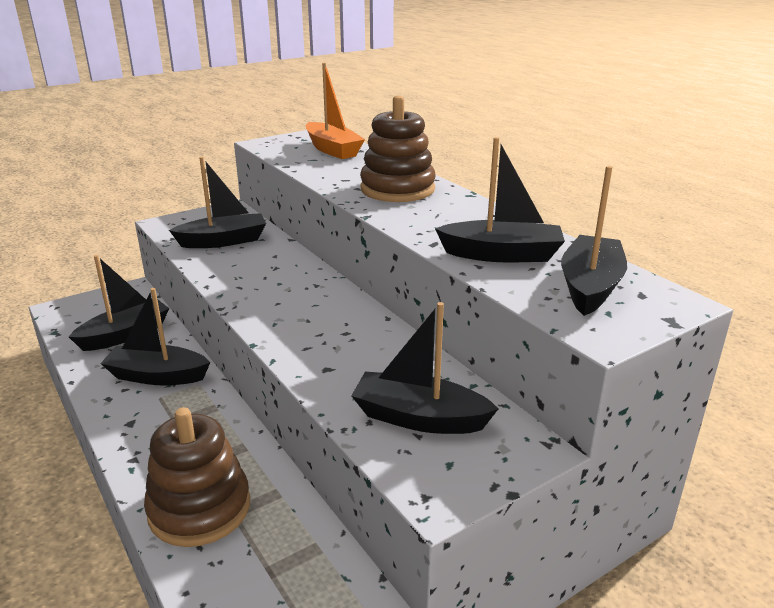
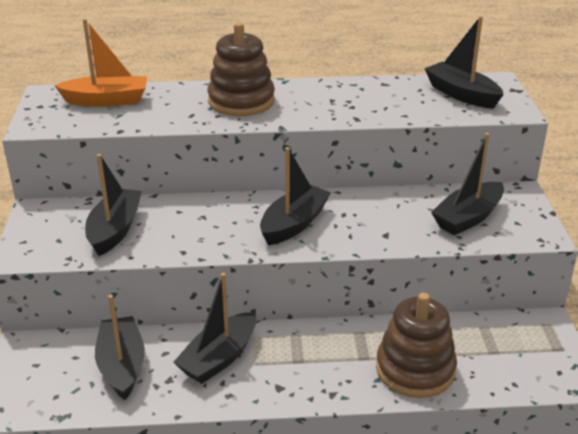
camera: 60 degrees left, 5 degrees up
black boat [435,137,565,262] -> black boat moved to [260,147,331,245]

